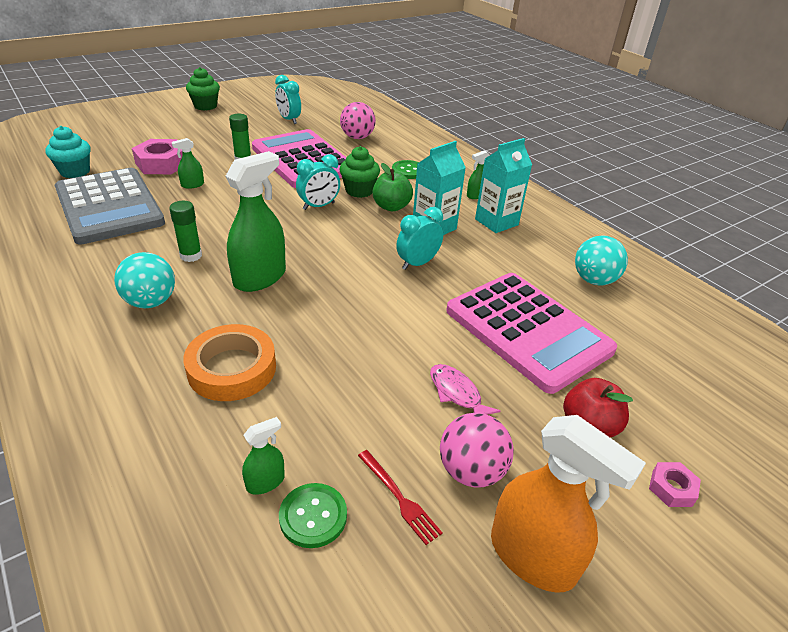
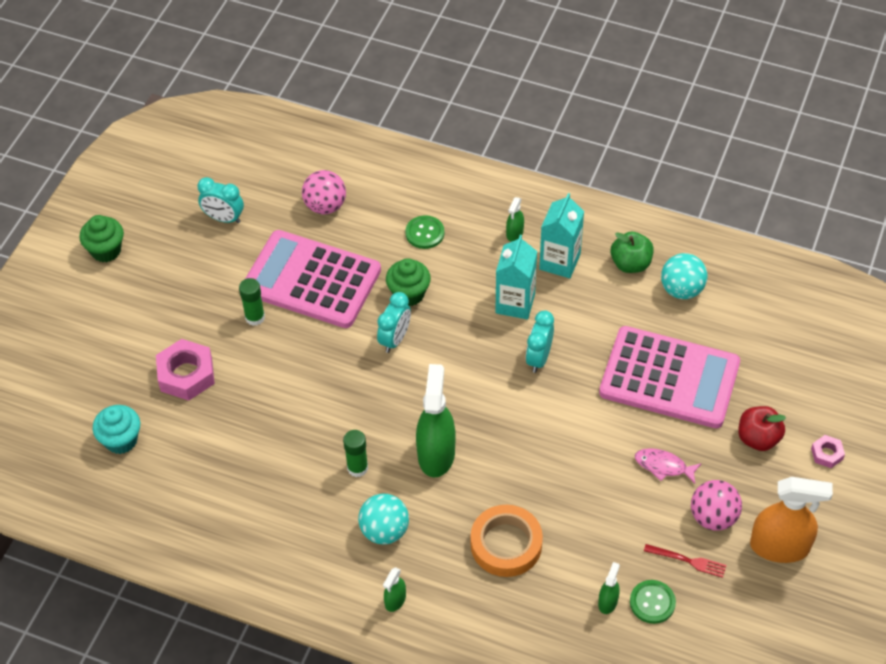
camera: 30 degrees left, 15 degrees up
grey calculator [55,168,165,244] -> none
green spray bottle [172,138,204,189] -> green spray bottle moved to [383,567,406,612]
green apple [372,163,413,211] -> green apple moved to [611,232,654,273]

